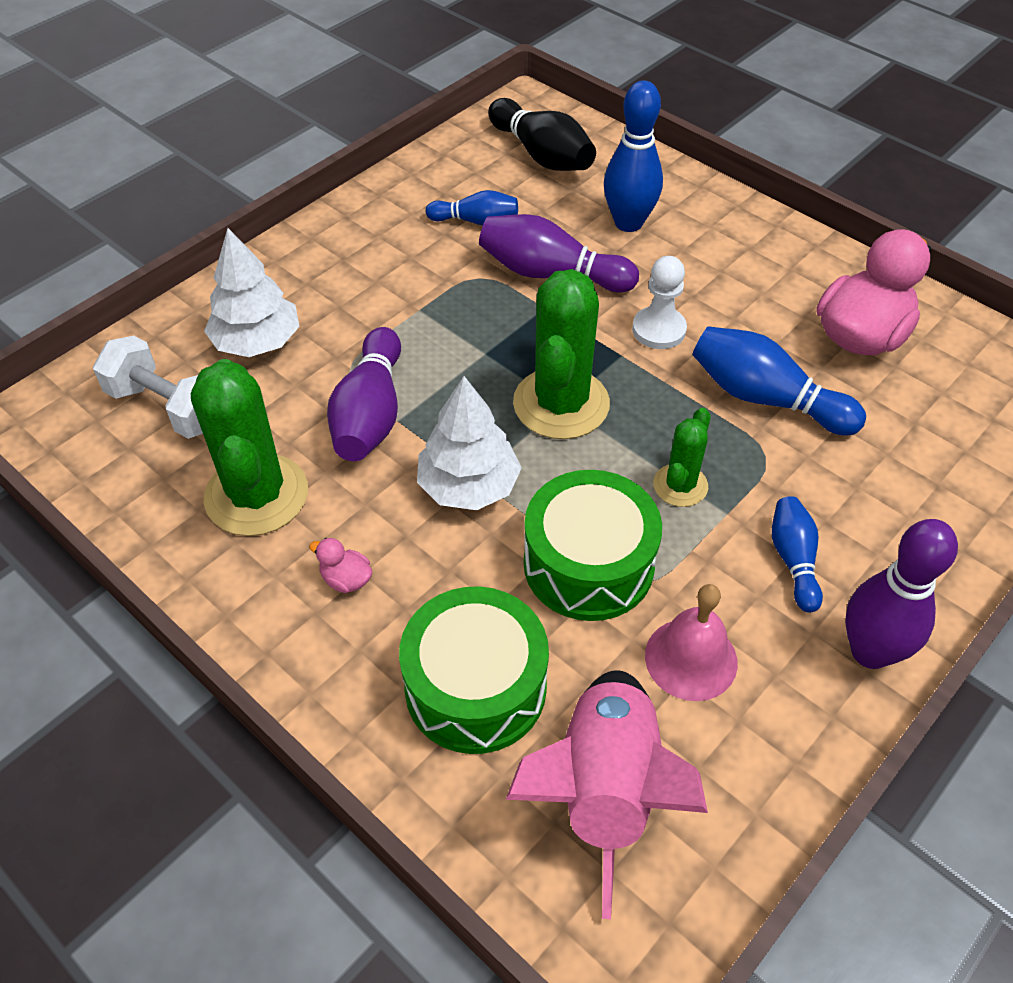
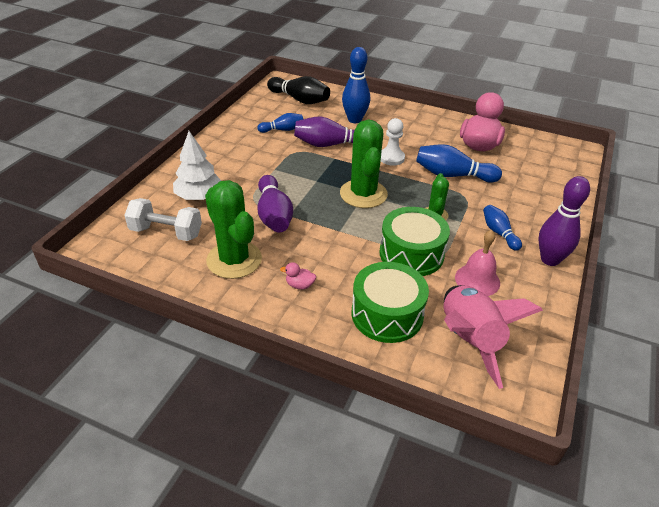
camera: 20 degrees left, 10 degrees down
white tree [417,376,522,510] -> none

